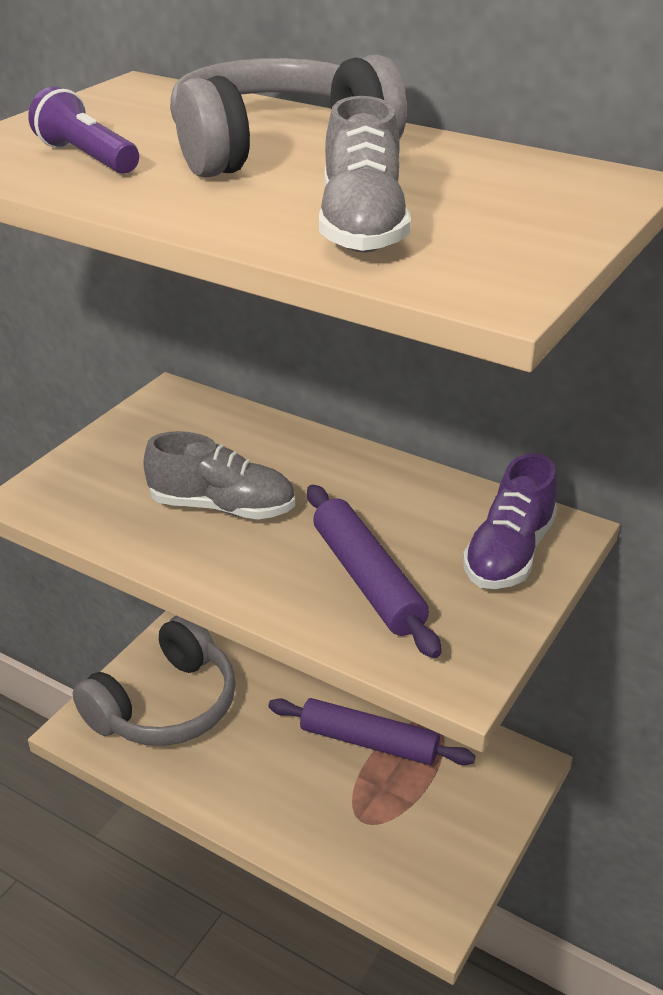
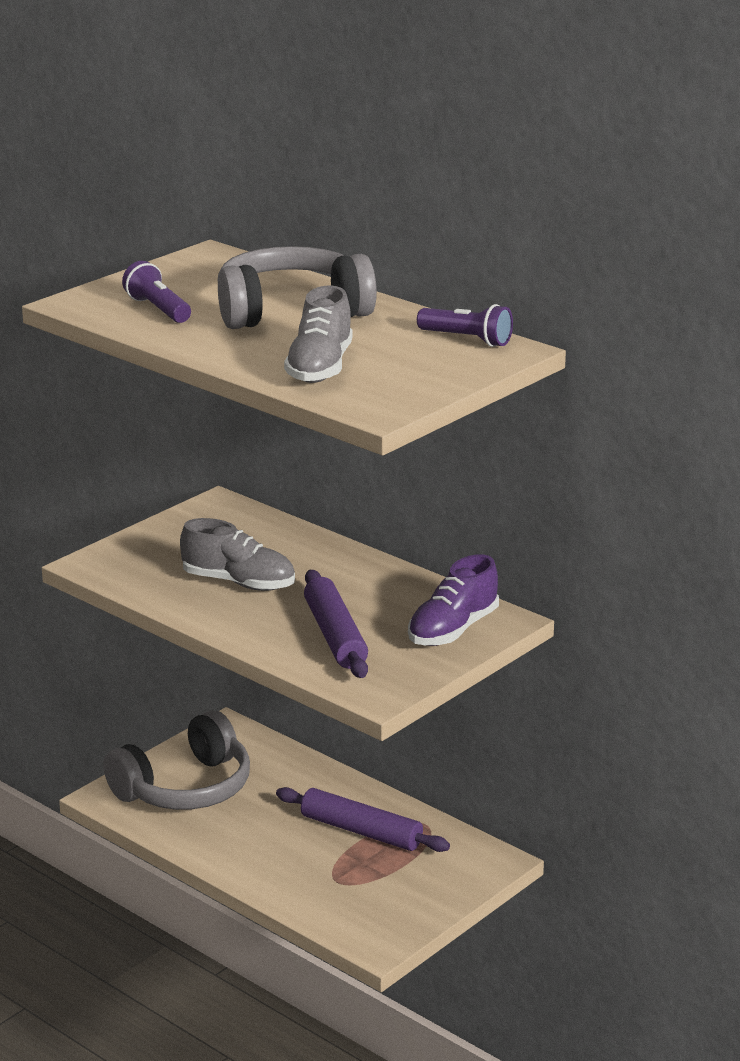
camera: 10 degrees right, 10 degrees down
none -> purple flashlight [417,304,513,347]

